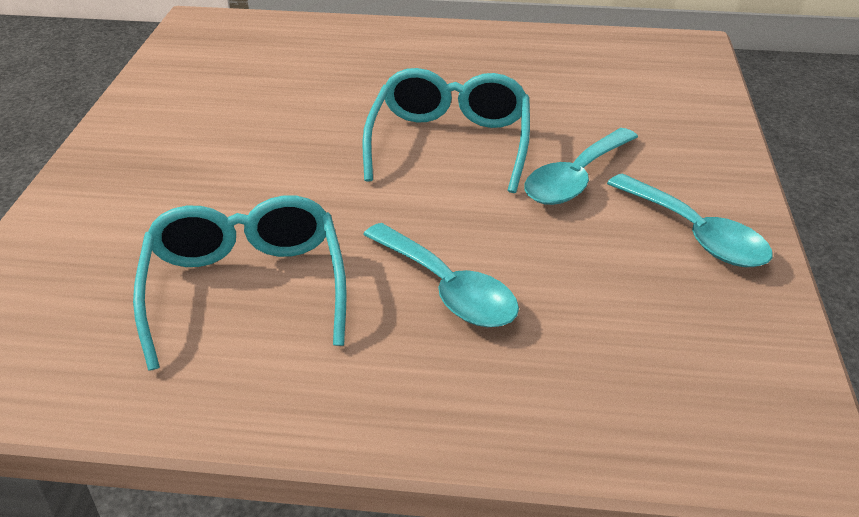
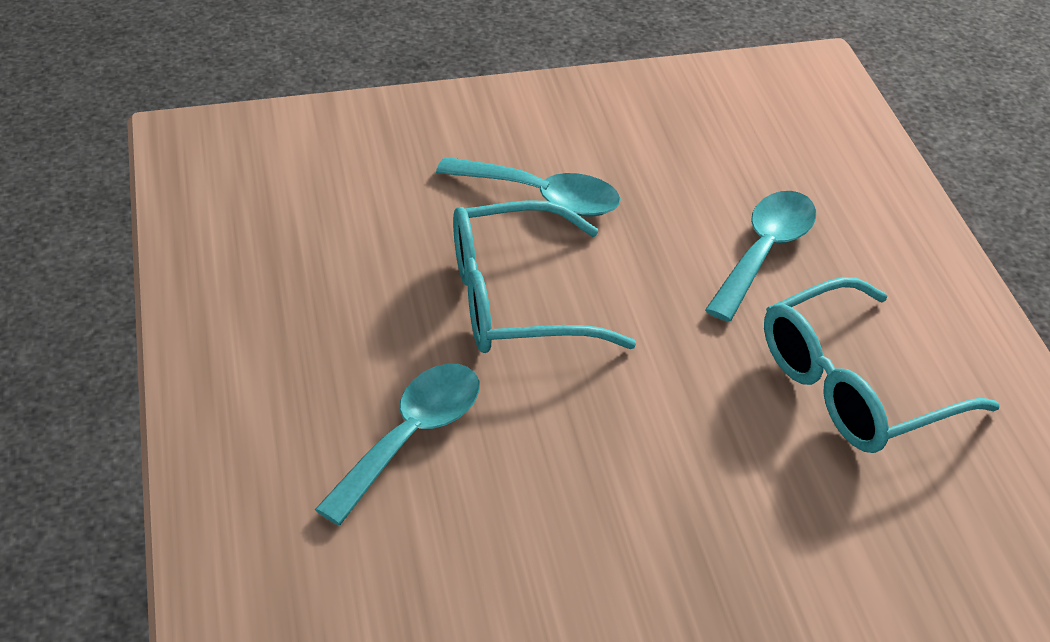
camera: 110 degrees left, 5 degrees up
turquoise spoon [607,174,773,267] -> turquoise spoon moved to [315,364,479,525]

